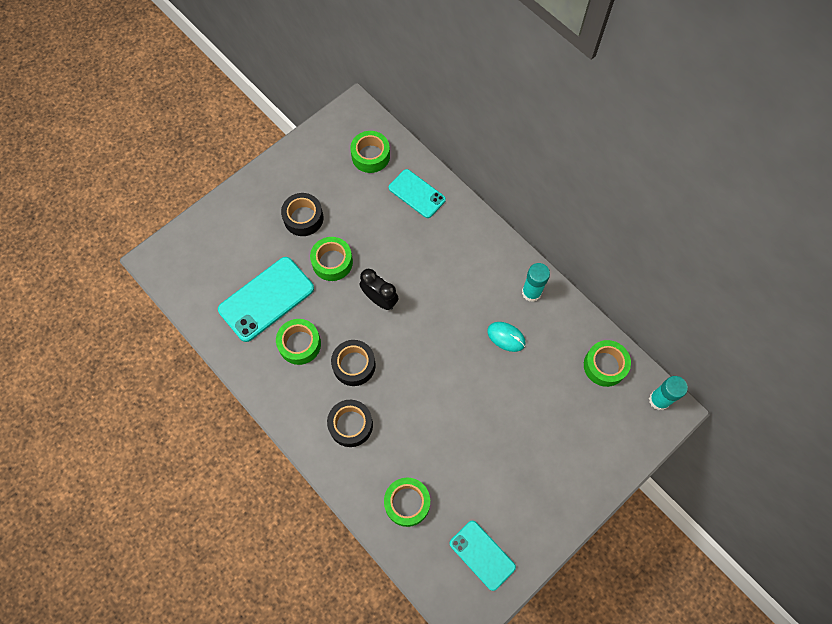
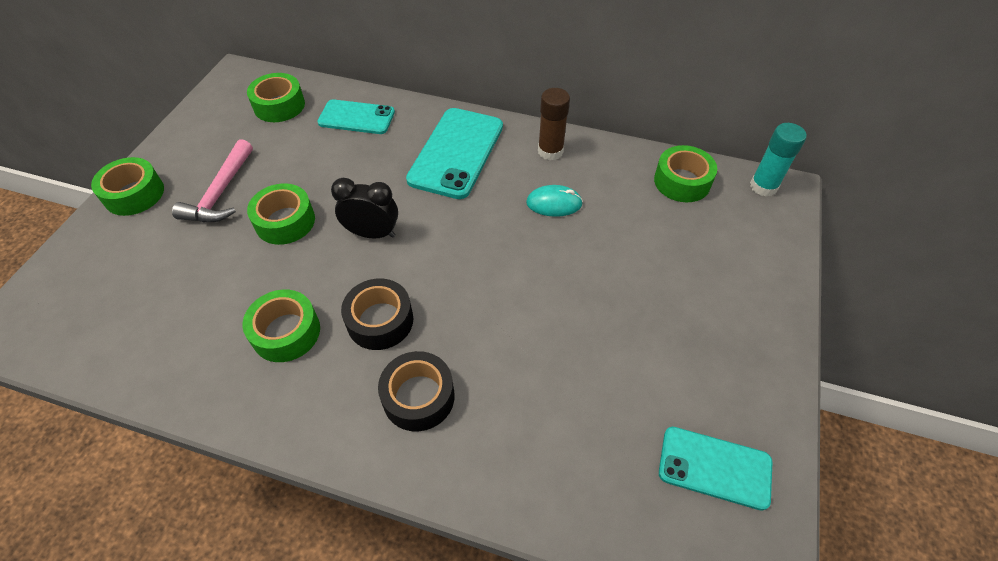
camera: 30 degrees left, 15 degrees down
turquoise phone [218,257,314,342] -> turquoise phone moved to [406,108,503,199]
black tape [281,193,323,236] -> pink hammer [172,139,253,222]
green tape [384,478,430,527] -> green tape moved to [91,157,164,216]
turquoise glue stick [522,263,550,302] -> brown glue stick [538,88,570,160]

